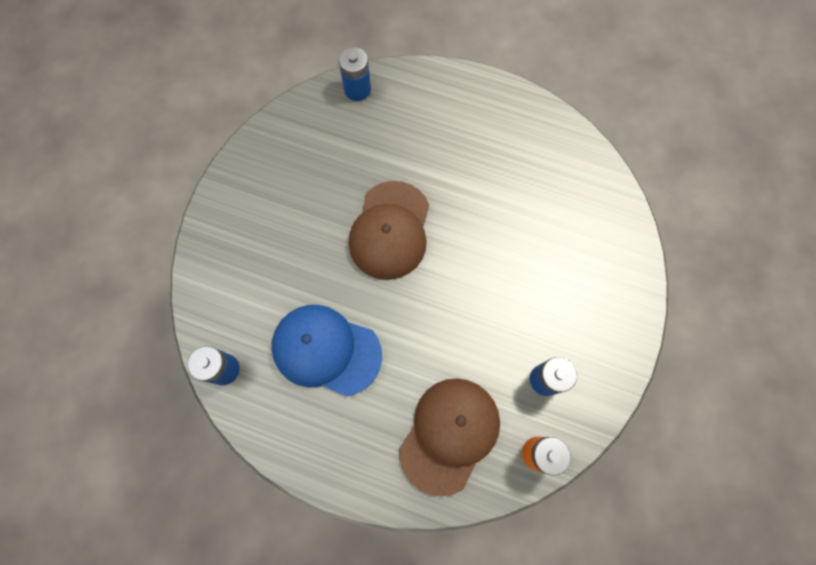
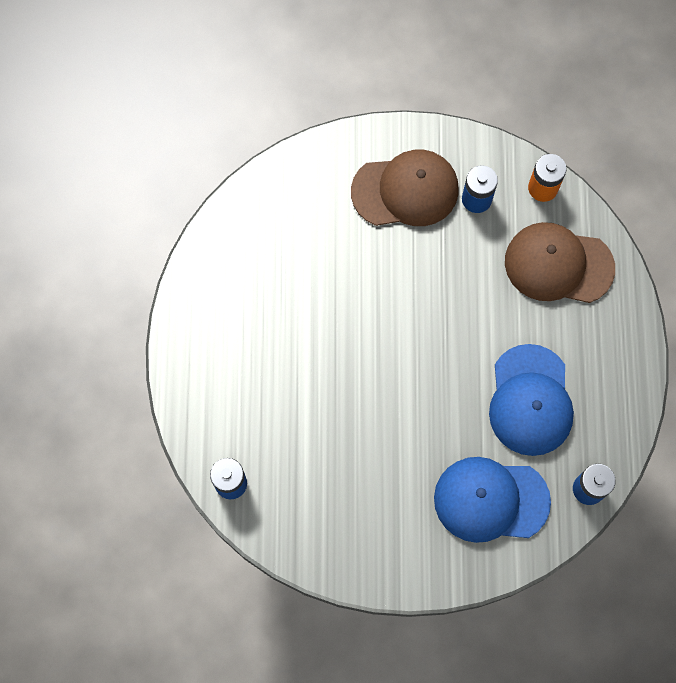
camera: 110 degrees left, 0 degrees up
brown cap [349,181,429,280] -> brown cap moved to [351,150,459,226]
none -> blue cap [434,457,551,543]

